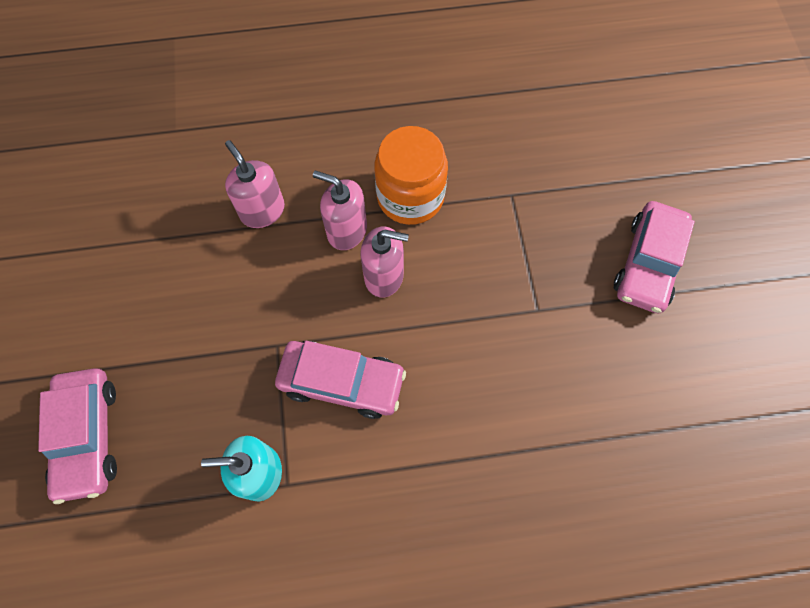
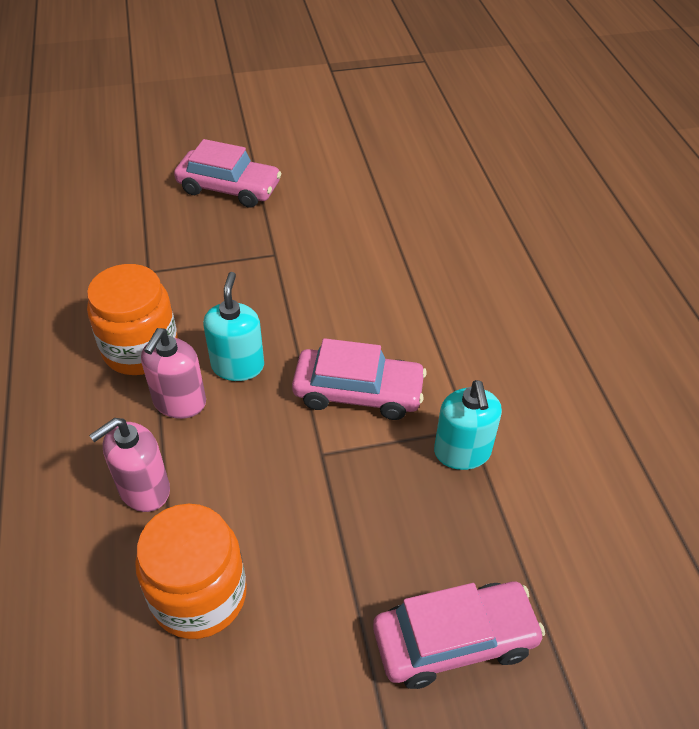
camera: 95 degrees left, 20 degrees down
pink car [275,341,406,419] -> pink car turned 90 degrees clockwise [292,338,427,420]
pink soap dispenser [360,227,409,298] -> turquoise soap dispenser [203,272,264,381]
none -> orange jar [135,504,247,639]

